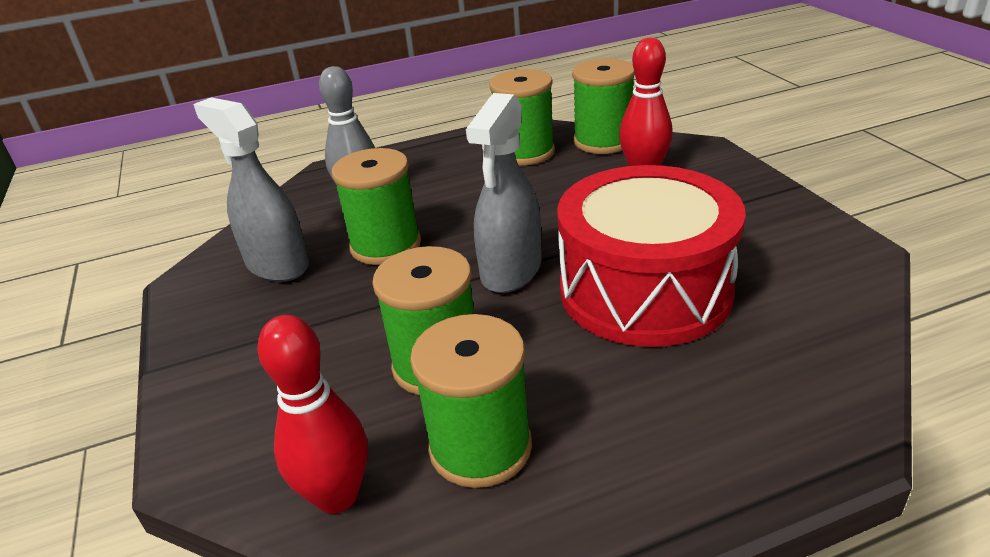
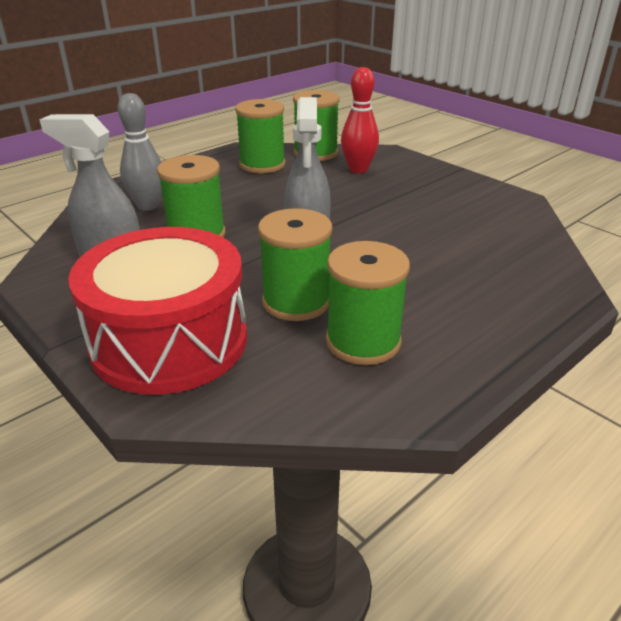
camera: 25 degrees left, 0 degrees up
red bowling pin [257,315,368,514] -> none
red drum [557,165,746,347] -> red drum moved to [68,227,247,395]

